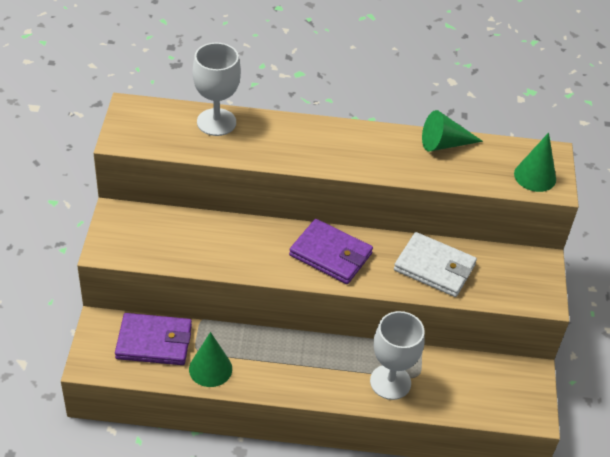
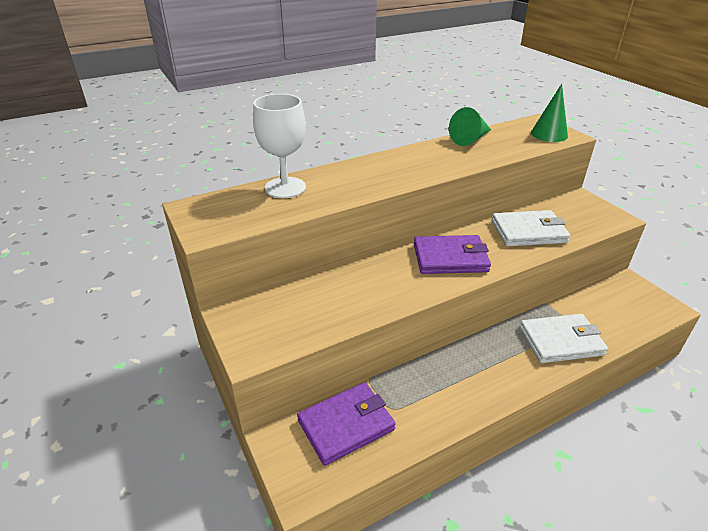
camera: 30 degrees left, 10 degrees down
green cone [189,332,232,387] -> none
white goblet [370,311,425,400] -> white wallet [520,314,608,363]

